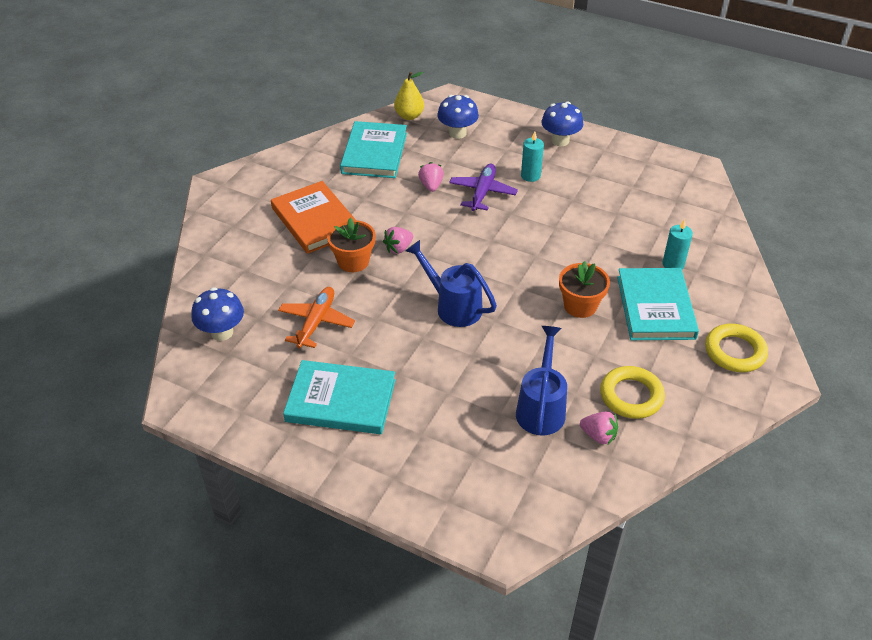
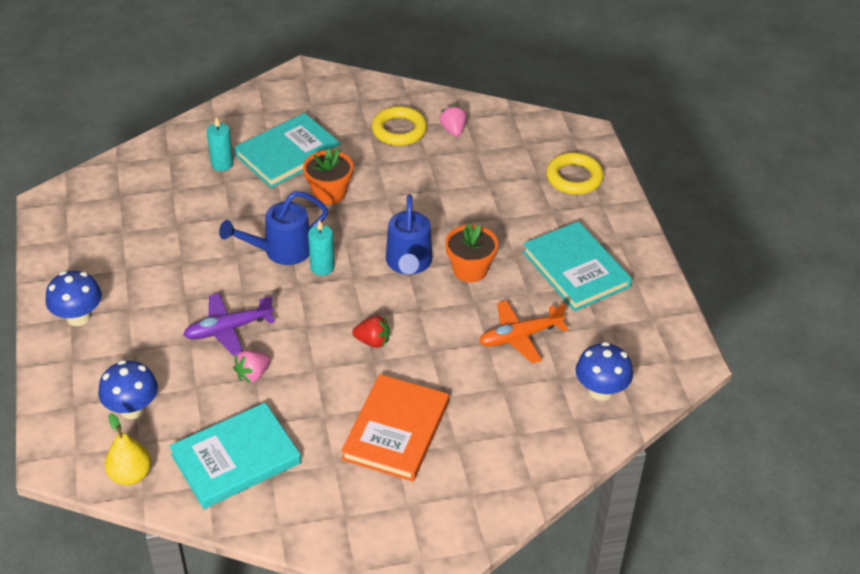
camera: 130 degrees left, 0 degrees up
orange flower pot [327,217,375,272] -> orange flower pot moved to [445,223,498,283]
pink strawberry [383,227,413,254] -> red strawberry [352,316,389,348]
blue watering can [516,326,567,436] -> blue watering can moved to [219,191,328,265]
turquoise candle [521,131,544,182] -> turquoise candle moved to [308,220,334,276]
yellow ring [705,324,768,372] -> yellow ring moved to [546,152,604,195]

